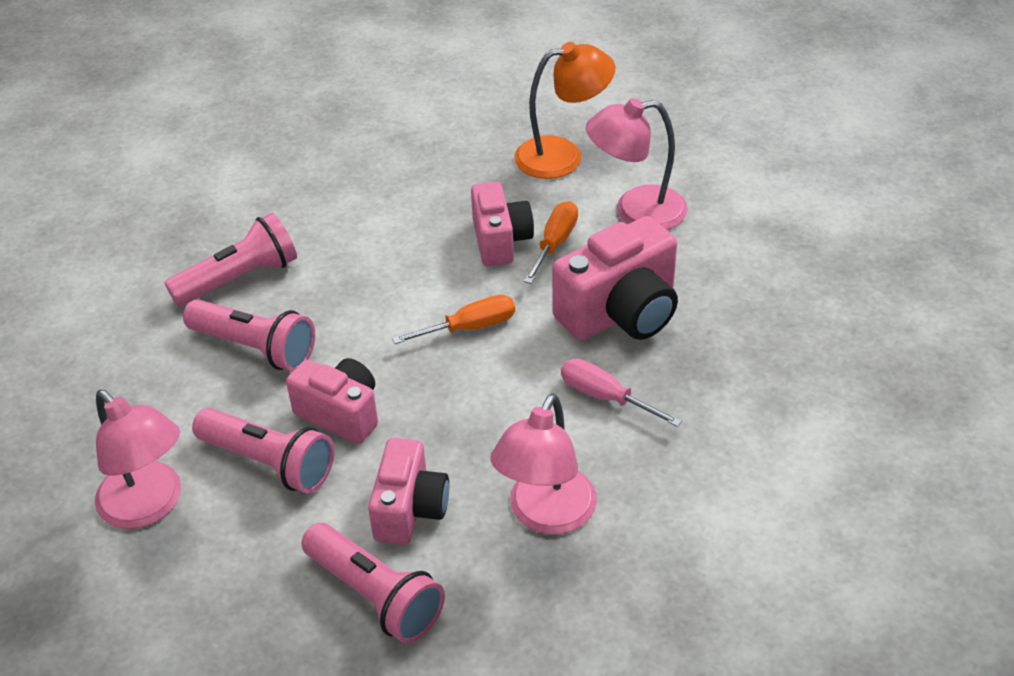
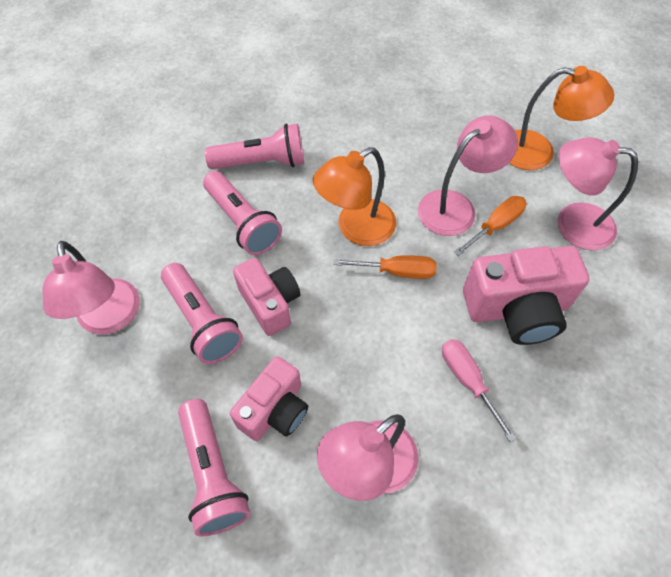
camera: 25 degrees right, 15 degrees up
pink camera [471,182,534,266] -> pink lamp [418,115,518,236]
none -> orange lamp [313,147,396,246]

